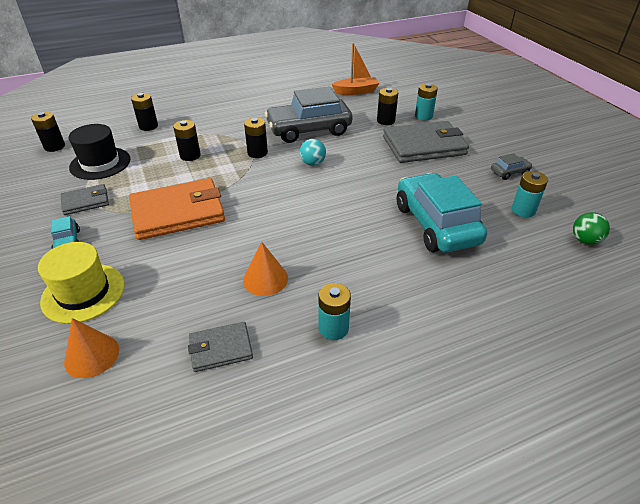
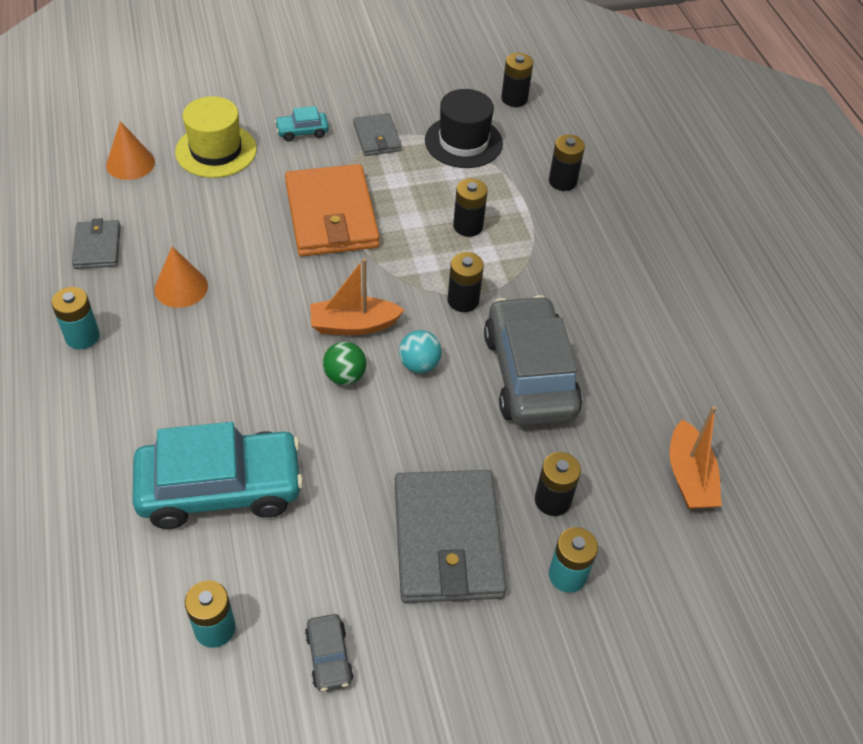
camera: 95 degrees right, 10 degrees up
green ball [573,212,610,245] -> green ball moved to [323,342,367,385]
none -> orange boat [310,258,404,335]

